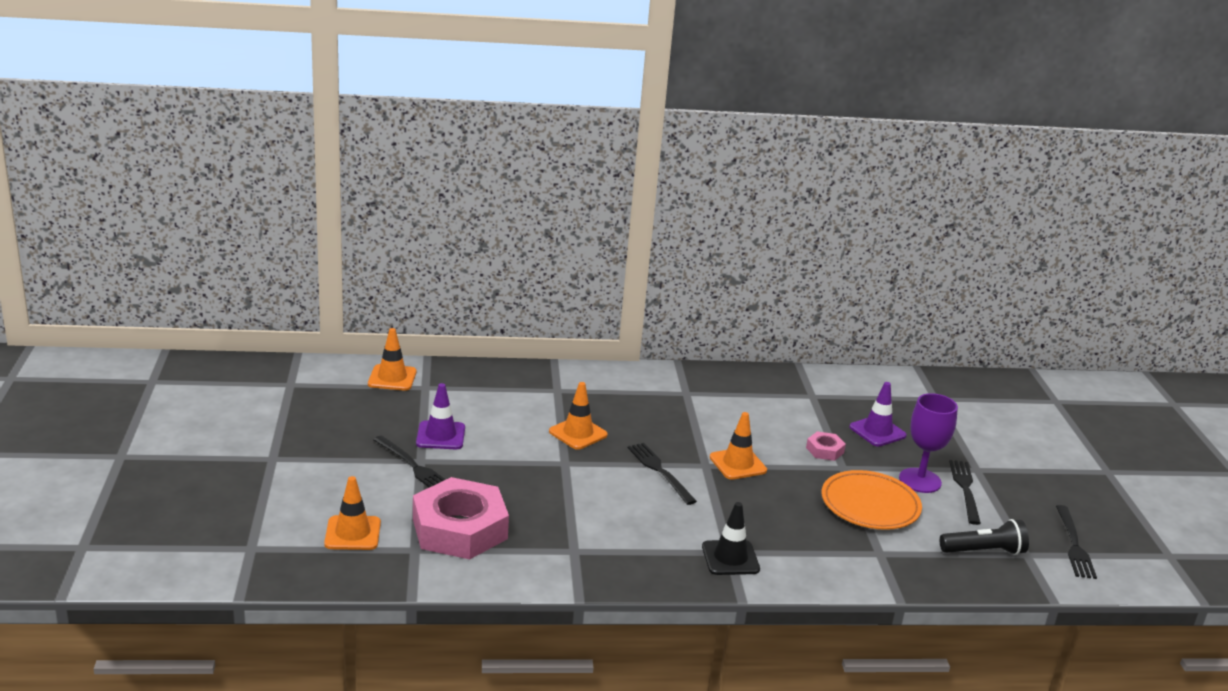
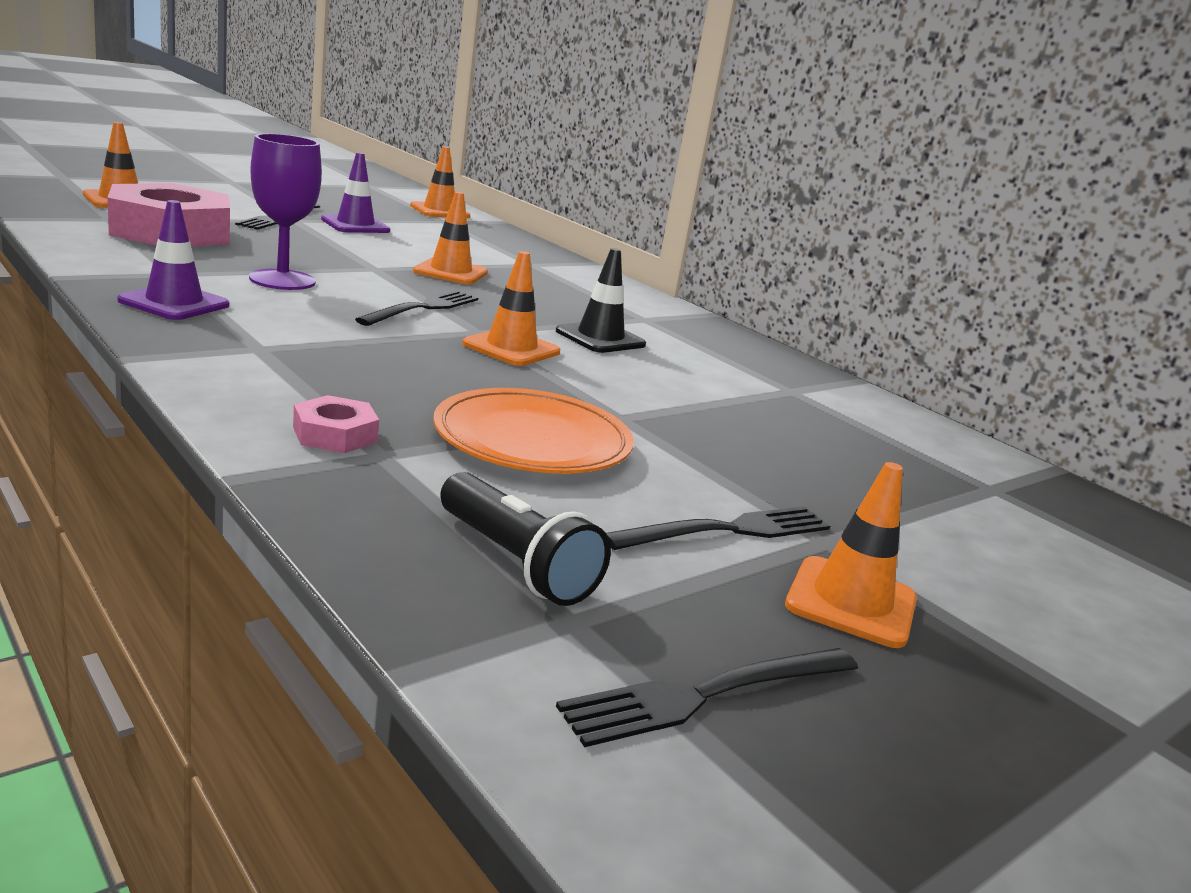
camera: 55 degrees right, 5 degrees down
black traffic cone [702,502,760,575] -> black traffic cone moved to [556,248,646,353]
pink nut [806,431,846,461] -> pink nut moved to [293,395,379,453]
purple traffic cone [849,382,907,447] -> purple traffic cone moved to [117,200,229,320]
purple goblet [899,393,958,493] -> purple goblet moved to [249,134,322,290]
none -> orange traffic cone [785,462,917,648]

